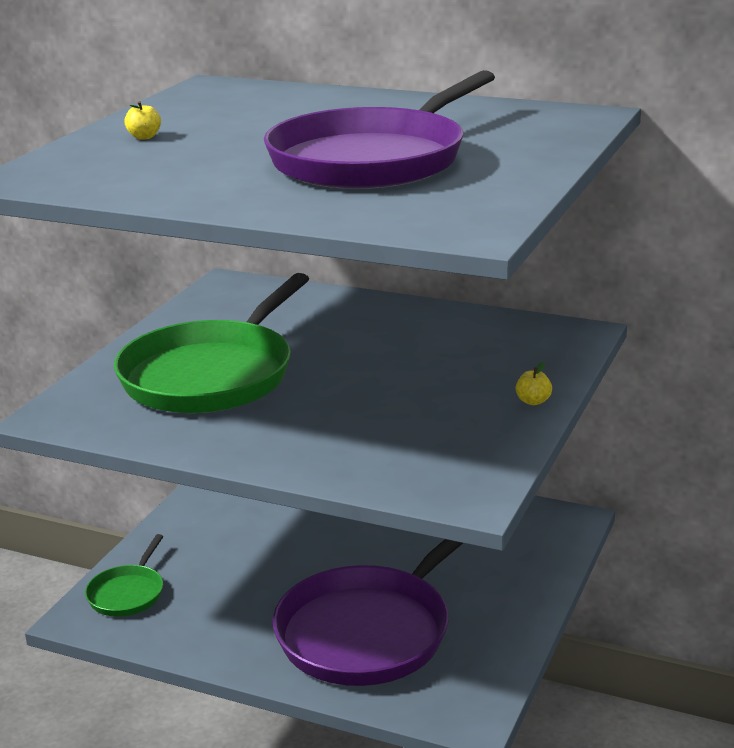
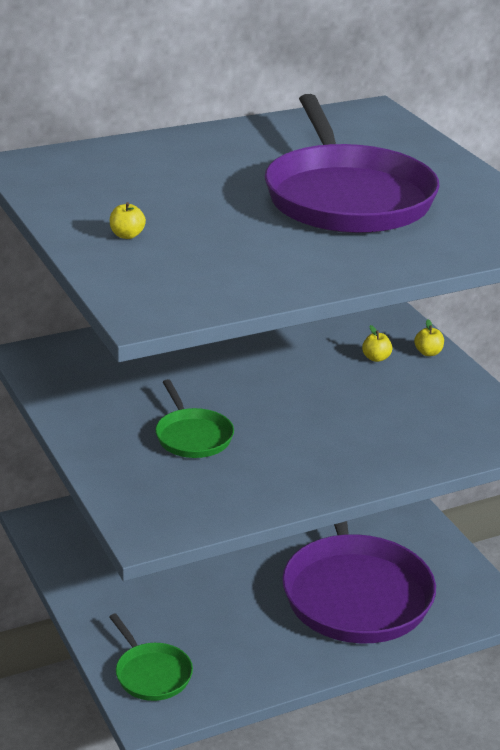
camera: 50 degrees left, 5 degrees up
green pan [114,273,309,413] -> green pan [155,379,234,458], size x0.47
none -> yellow apple [362,325,392,362]

